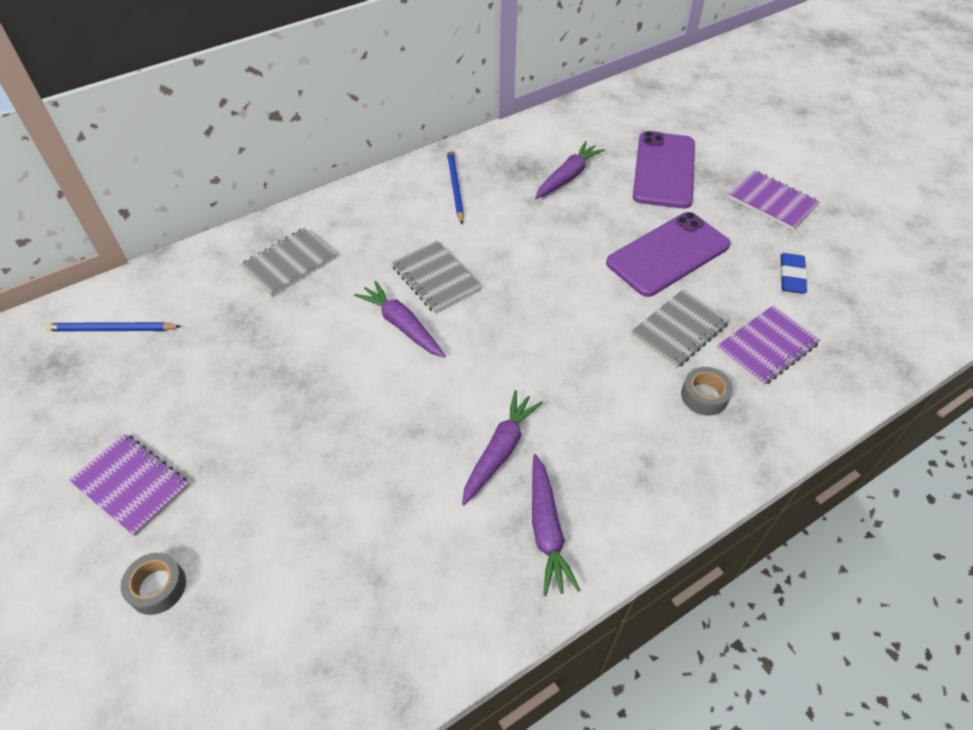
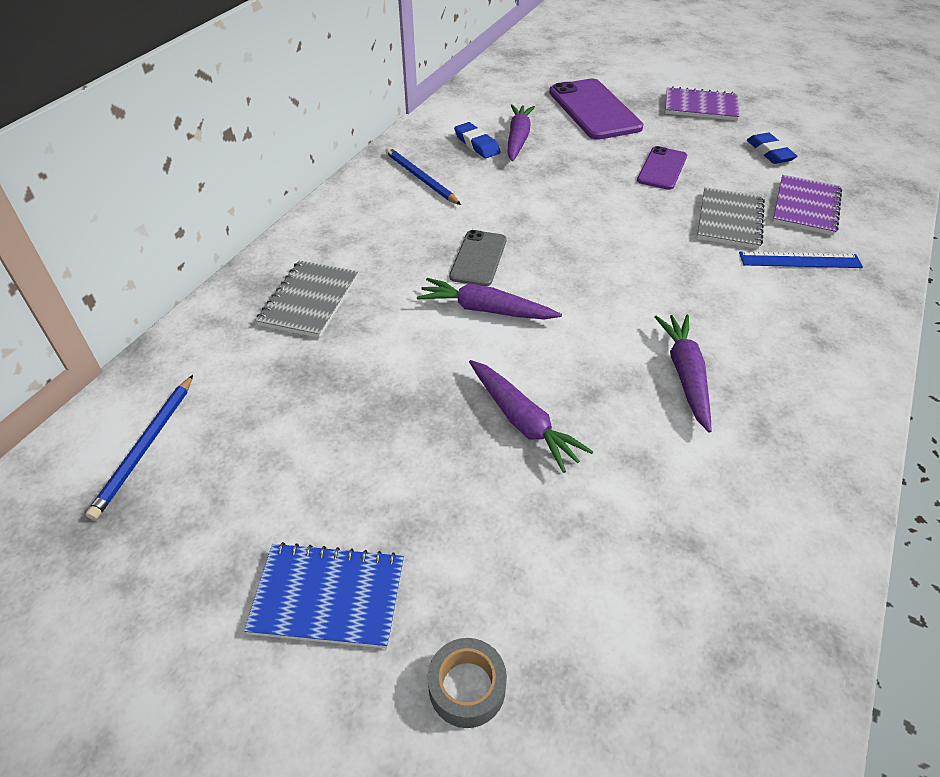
camera: 30 degrees left, 5 degrees down
blue pencil [45,322,182,331] -> blue pencil turned 45 degrees counterclockwise [86,375,193,520]
purple notebook [69,433,189,536] -> blue notebook [244,542,404,649]
grey notebook [391,240,482,314] -> grey phone [449,230,507,286]
purple carrot [532,454,580,596] -> purple carrot moved to [469,360,593,473]
purple phone [606,212,731,297] -> purple phone [637,146,687,190], size x0.58
grey tape [681,367,733,415] -> blue ruler [739,252,863,268]
none -> blue eraser [454,122,501,158]

